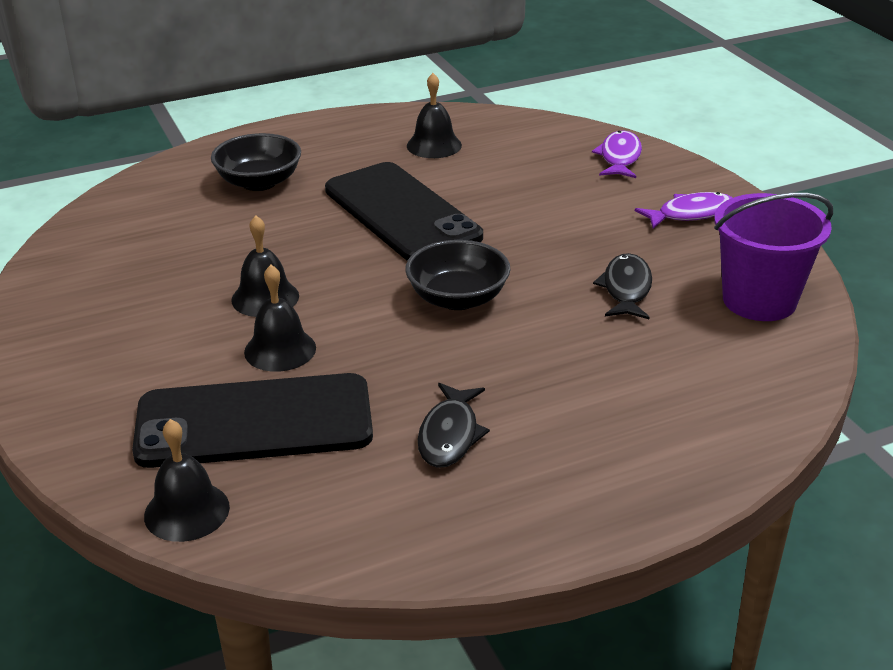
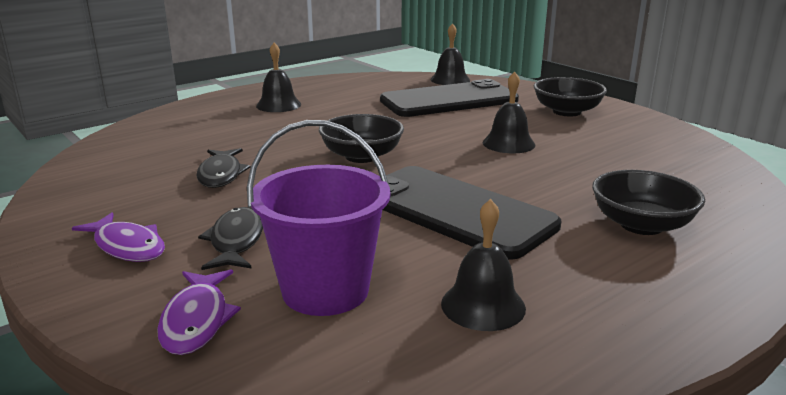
camera: 165 degrees right, 10 degrees down
black bell [244,265,316,372] -> black bell moved to [256,43,301,112]
black fish [418,383,490,468] -> black fish moved to [198,207,263,270]
purple fish [635,192,732,229] -> purple fish turned 105 degrees counterclockwise [72,212,165,262]
purple bucket [714,193,833,321] -> purple bucket moved to [247,120,390,316]
none -> black bowl [534,77,607,117]

